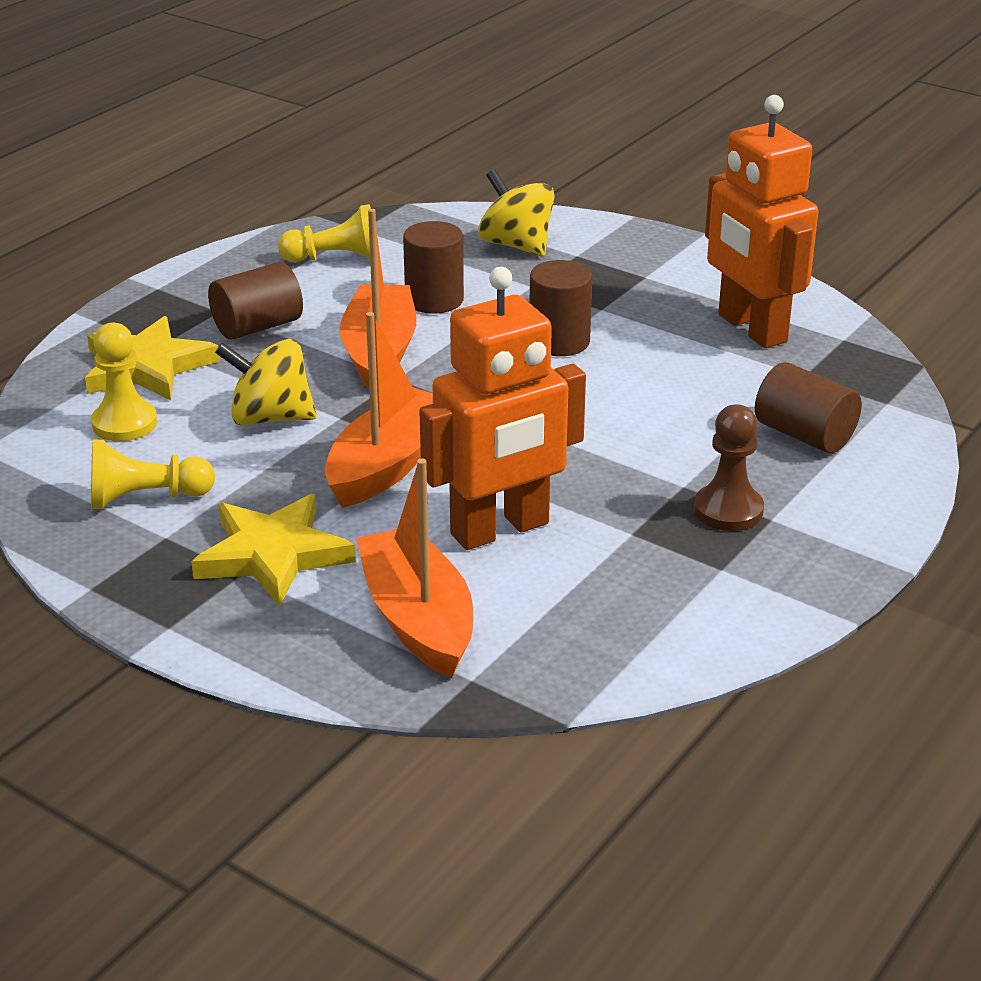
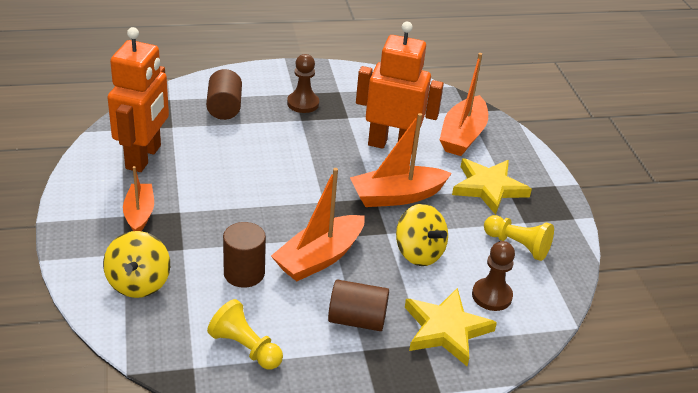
camera: 140 degrees left, 5 degrees up
yellow pawn [91,322,157,441] -> brown pawn [472,241,515,311]
brown cylinder [530,260,592,356] -> none
none -> orange boat [123,166,154,231]

